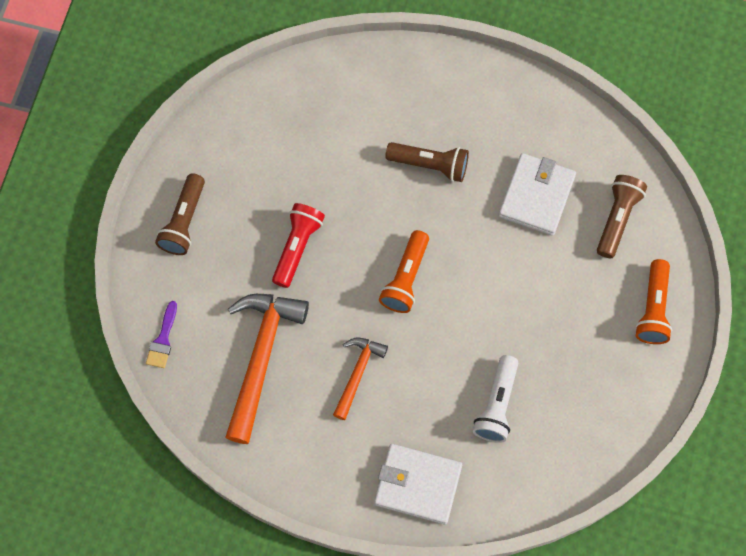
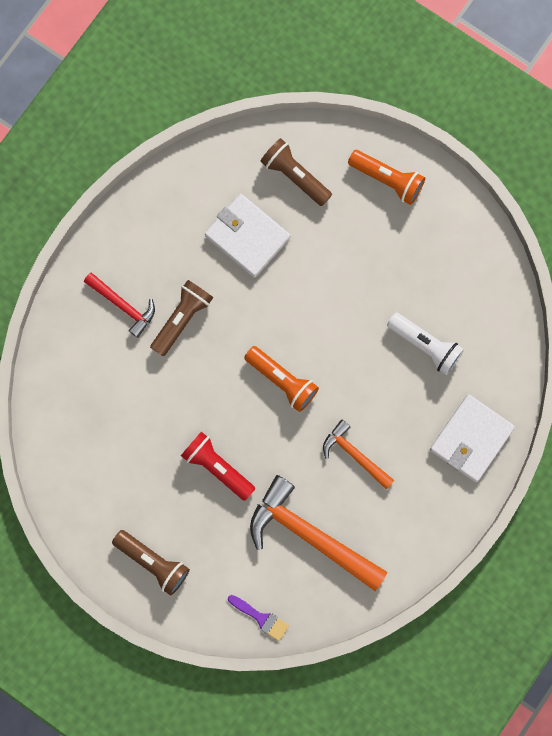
camera: 70 degrees left, 10 degrees up
none -> red hammer [84,272,155,338]

